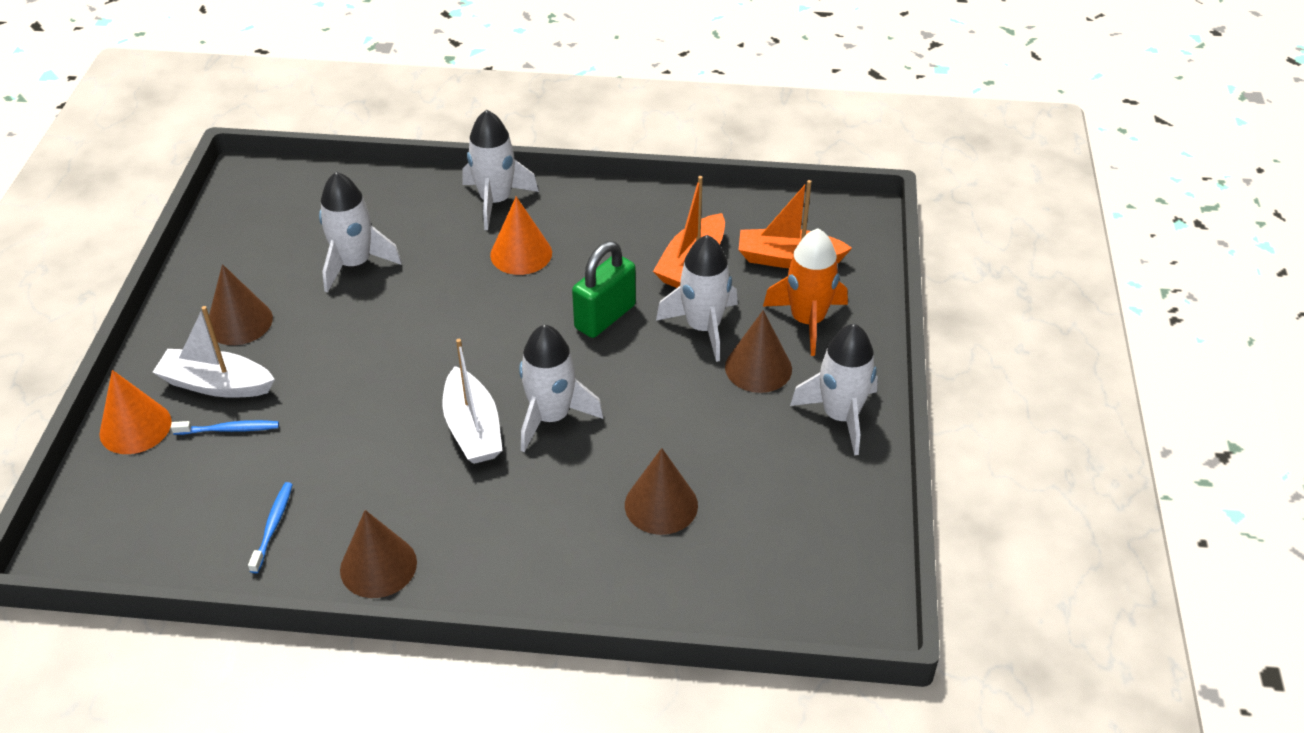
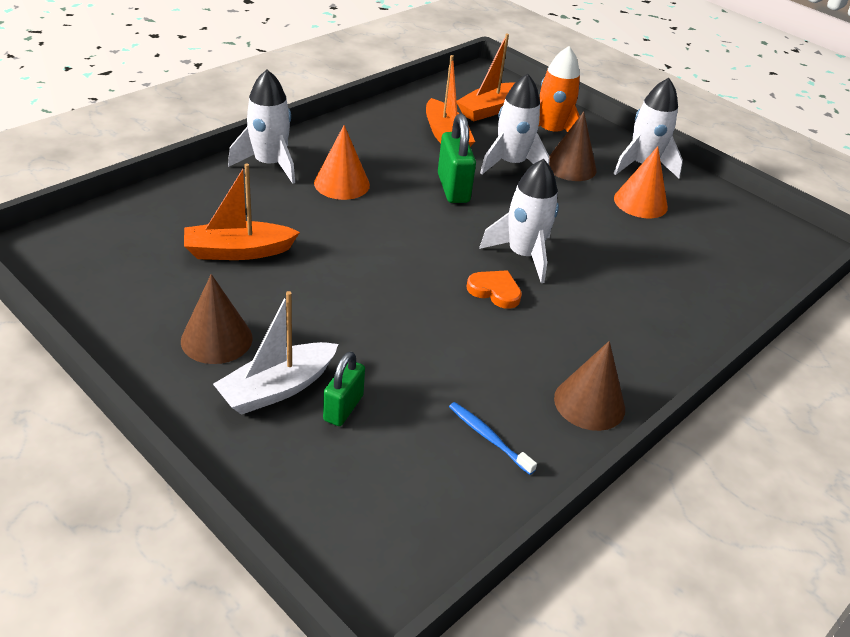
camera: 55 degrees left, 5 degrees down
orange cone [99,370,172,454] -> orange cone moved to [614,146,668,218]
blue toothbrush [171,420,279,435] -> green padlock [323,351,365,426]
white rocket [319,172,402,293] -> orange boat [184,164,300,260]
white boat [442,339,503,464] -> orange heart [467,270,522,309]
brown cone [625,448,698,535] -> none

